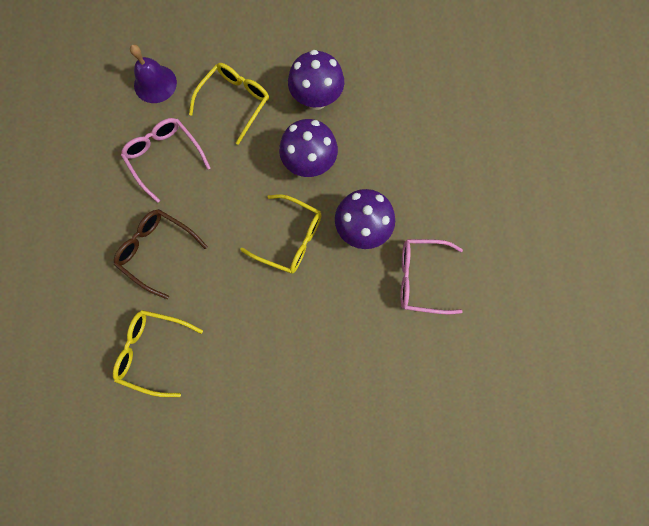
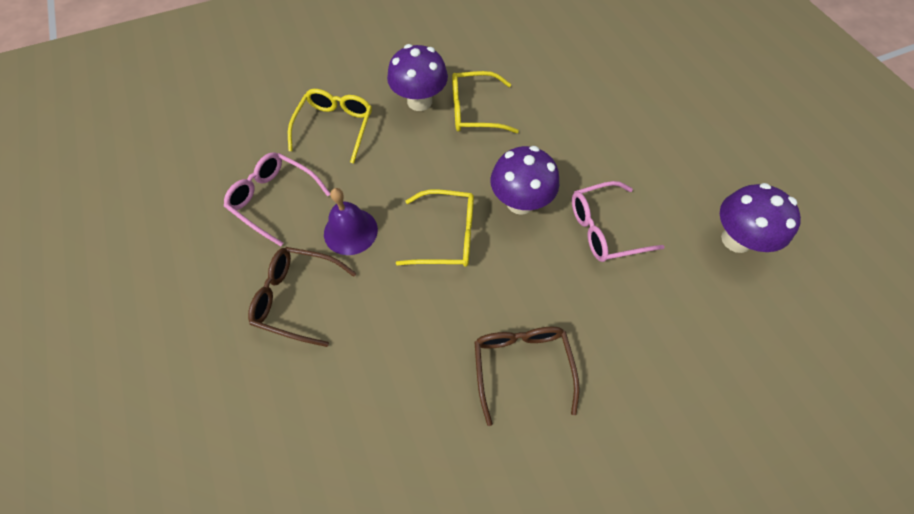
camera: 20 degrees left, 15 degrees down
yellow glasses [113,310,203,397] -> yellow glasses moved to [452,71,519,133]
purple bell [130,45,177,103] -> purple bell moved to [324,188,378,255]
purple mushroom [279,119,338,177] -> purple mushroom moved to [720,183,801,253]
none -> brown glasses [474,327,580,426]

